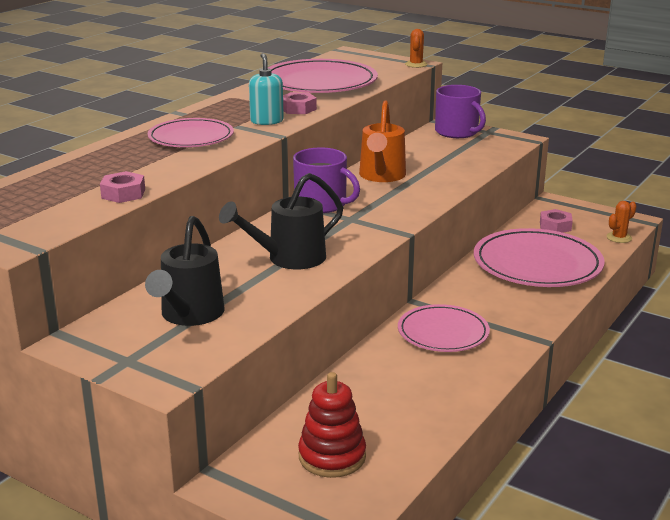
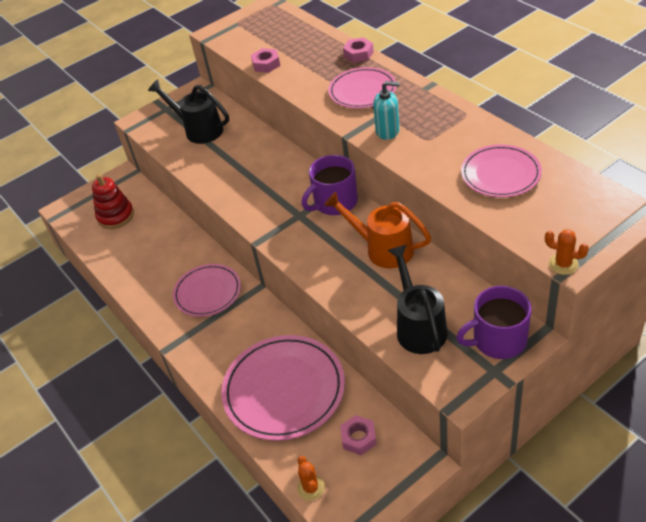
camera: 115 degrees right, 20 degrees up
black watering can [219,173,343,269] -> black watering can moved to [387,245,447,354]
pink plate [268,59,378,93] -> pink plate [461,144,542,198], size x0.63
pink nut [283,92,317,114] -> pink nut moved to [343,37,374,63]

